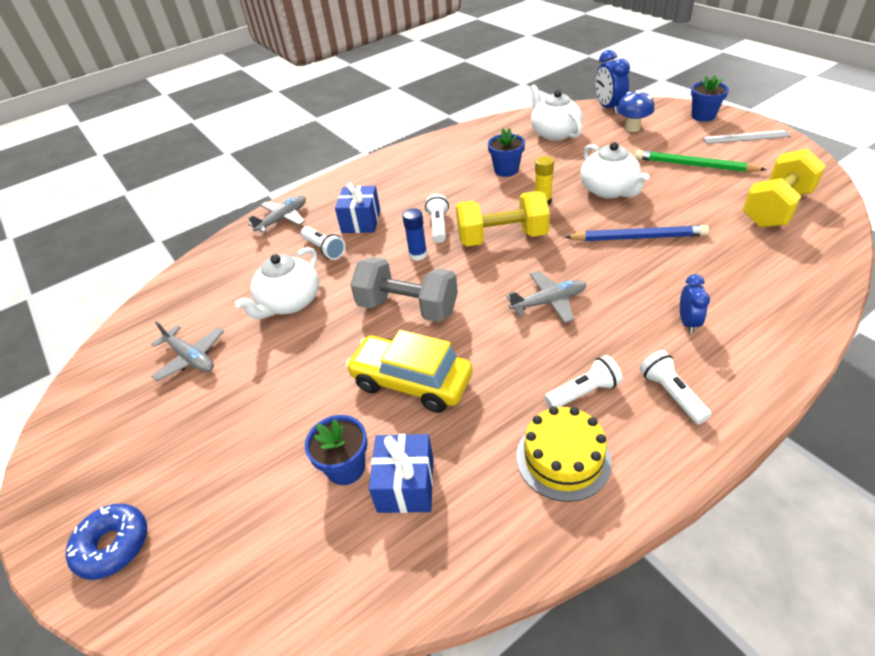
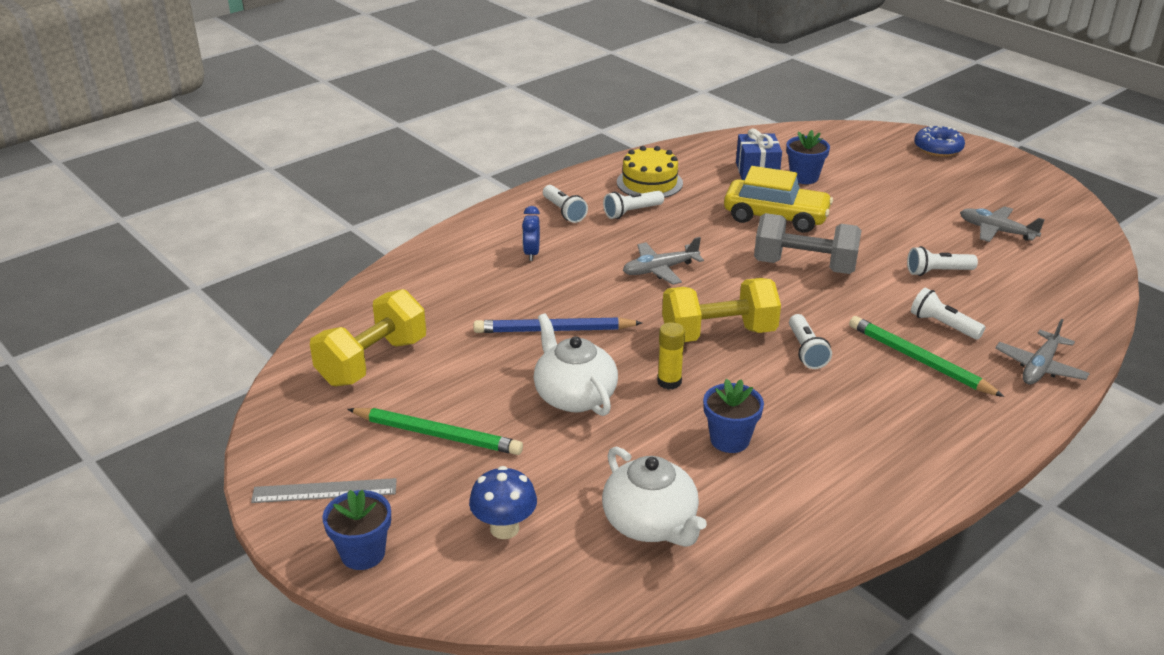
camera: 170 degrees right, 10 degrees down
white teapot [235,247,319,319] -> white flashlight [907,246,978,276]
blue gift [335,183,380,233] -> green pencil [849,316,1004,397]
blue glue stick [402,208,427,261] -> none
blue clock [595,50,630,114] -> none

